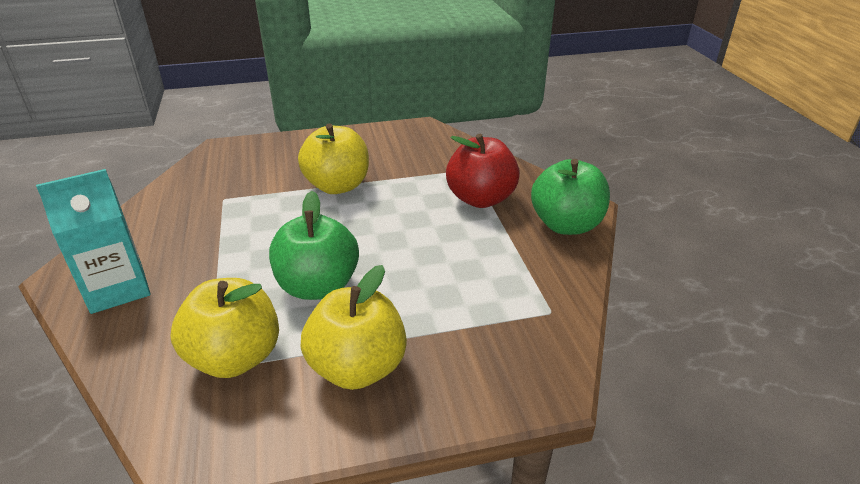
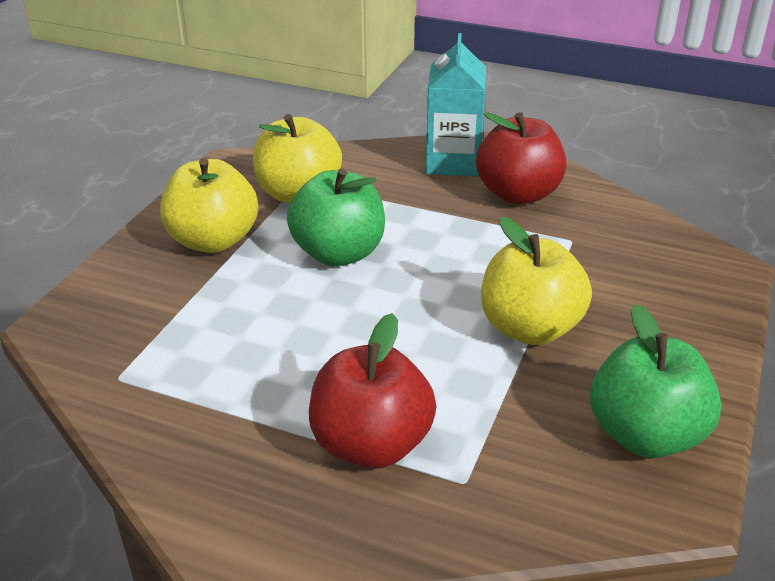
camera: 125 degrees right, 0 degrees up
green apple [531,159,610,235] -> green apple moved to [590,304,722,458]
none -> red apple [476,112,566,204]

